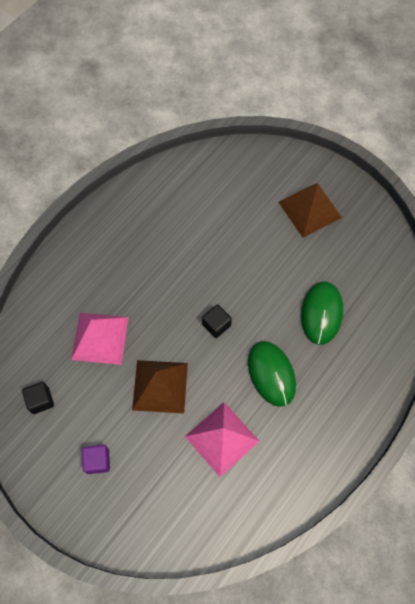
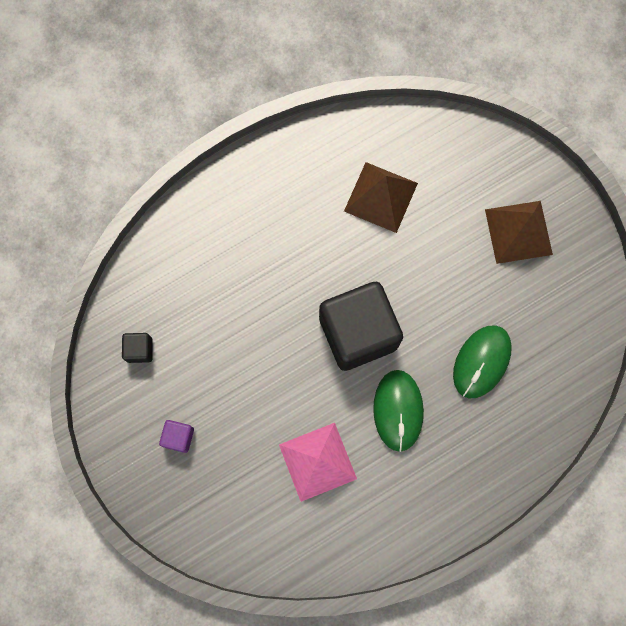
camera: 20 degrees right, 10 degrees up
pink pyramid [71,313,129,365] -> none
brown pyramid [132,360,188,413] -> brown pyramid moved to [344,162,418,233]
black cube [202,304,232,338] -> black cube [319,282,403,371], size x2.45

